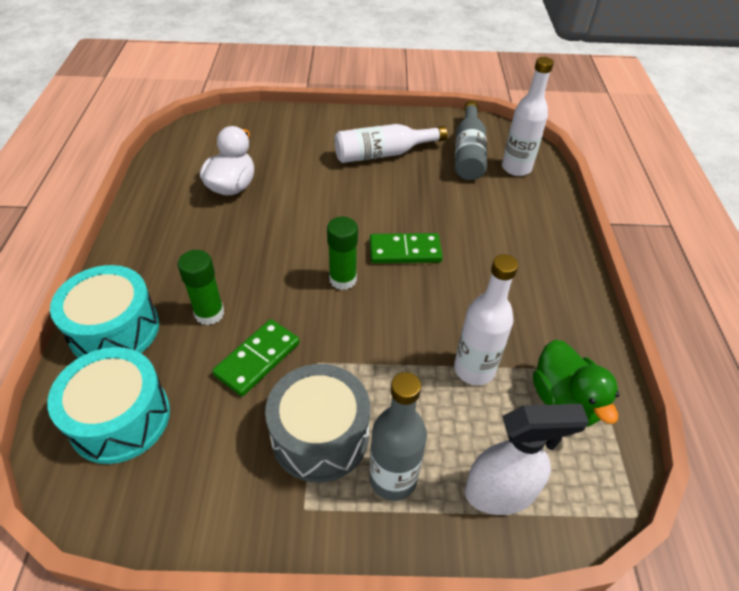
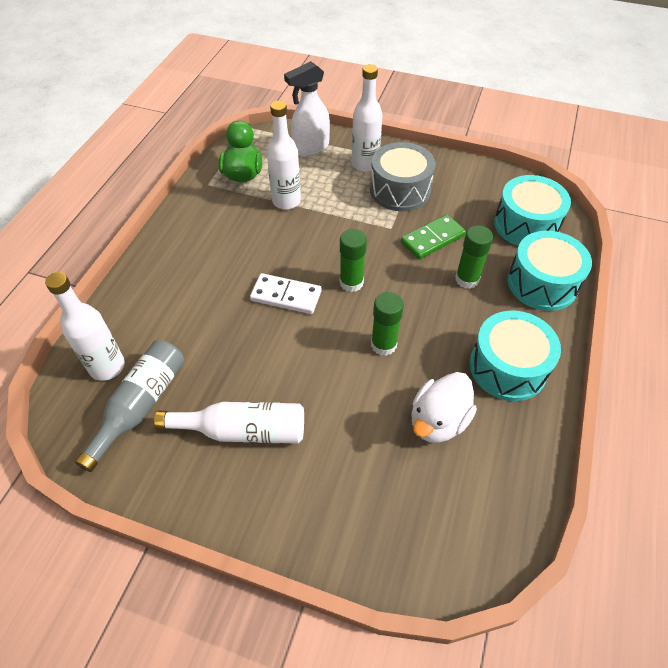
camera: 160 degrees left, 5 degrees up
green domino [370,233,443,263] -> white domino [250,273,322,314]
grey bottle [370,372,427,501] -> white bottle [352,64,383,172]
white spray bottle [465,404,589,515] -> white spray bottle turned 45 degrees counterclockwise [284,61,330,156]
none -> green glue stick [371,292,404,356]
none -> turquoise drum [470,310,561,401]

